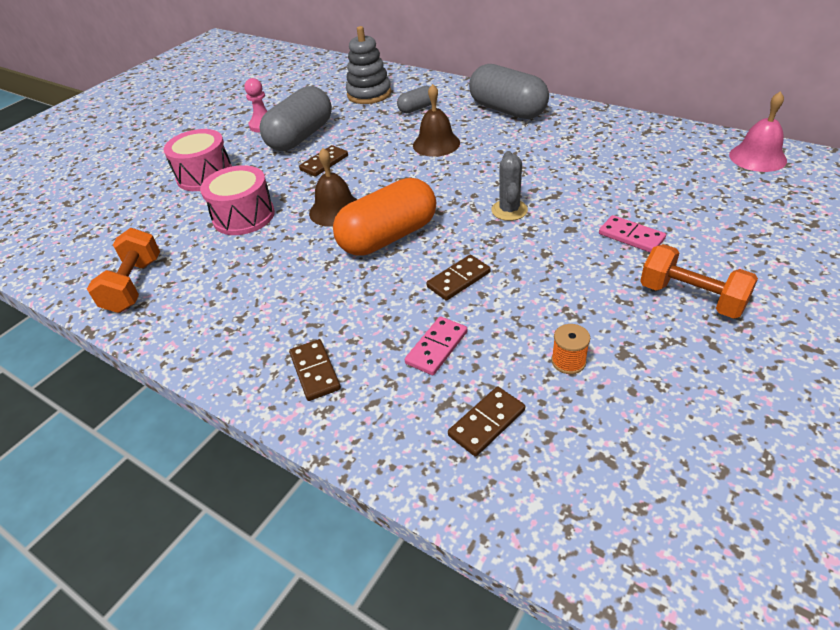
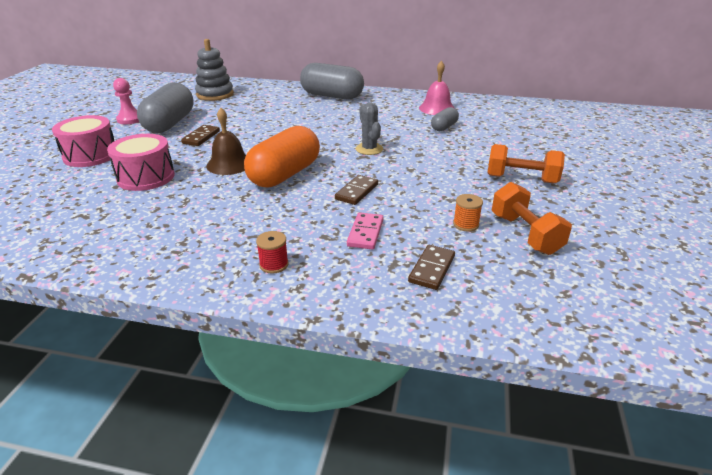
camera: 25 degrees left, 10 degrees down
orange dumbbell [87,228,160,313] -> orange dumbbell moved to [491,182,572,255]
brown domino [289,339,341,401] -> red spool [256,231,289,274]
grey capsule [397,86,432,113] -> grey capsule moved to [431,107,459,131]
brown bell [413,84,460,157] -> none
pink domino [599,215,666,252] -> none
pink bell [729,91,787,172] -> pink bell moved to [419,61,454,115]

